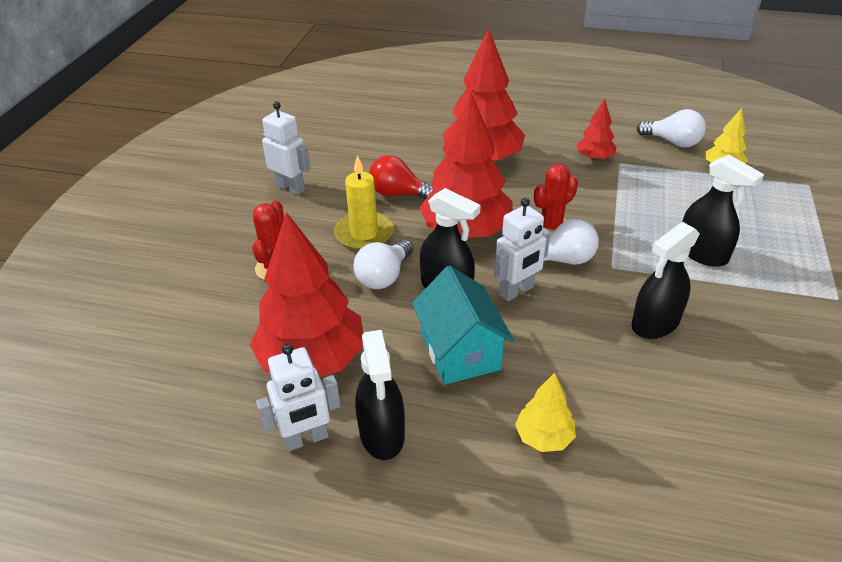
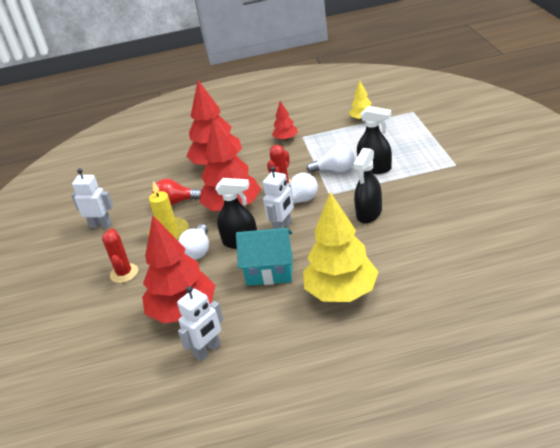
camera: 20 degrees left, 5 degrees down
black spray bottle [355,330,405,460] -> none
turquoise house [412,266,514,385] -> turquoise house turned 45 degrees counterclockwise [236,228,293,286]
yellow tree [515,373,576,452] -> yellow tree [303,192,378,302], size x2.07
white light bulb [637,109,706,147] -> white light bulb moved to [307,145,355,173]

